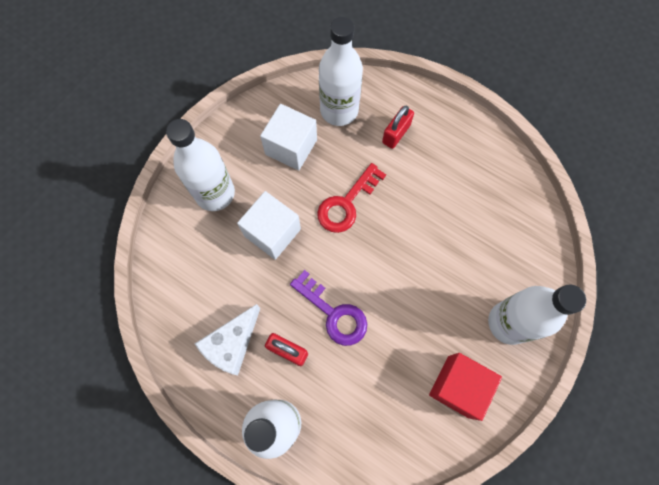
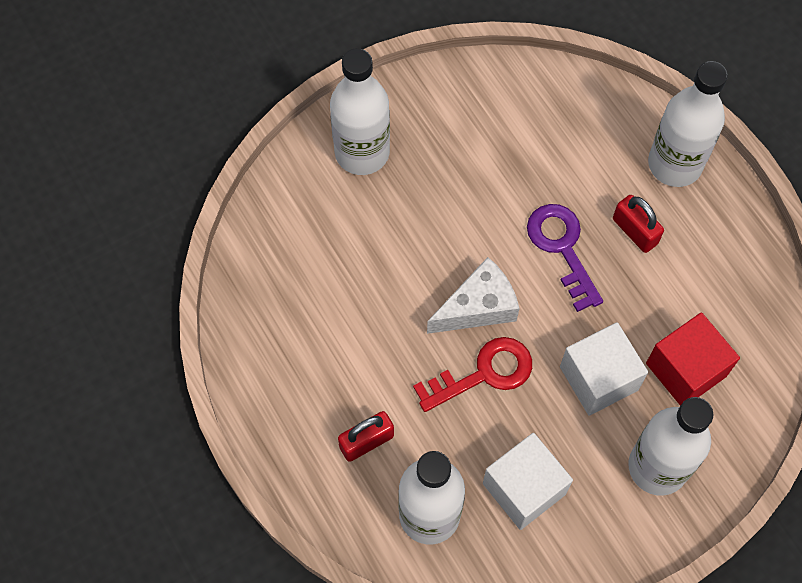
camera: 155 degrees left, 5 degrees down
white cheese [195,304,260,375] -> white cheese moved to [427,257,520,334]
red cube [429,353,502,421] -> red cube moved to [646,312,740,406]

